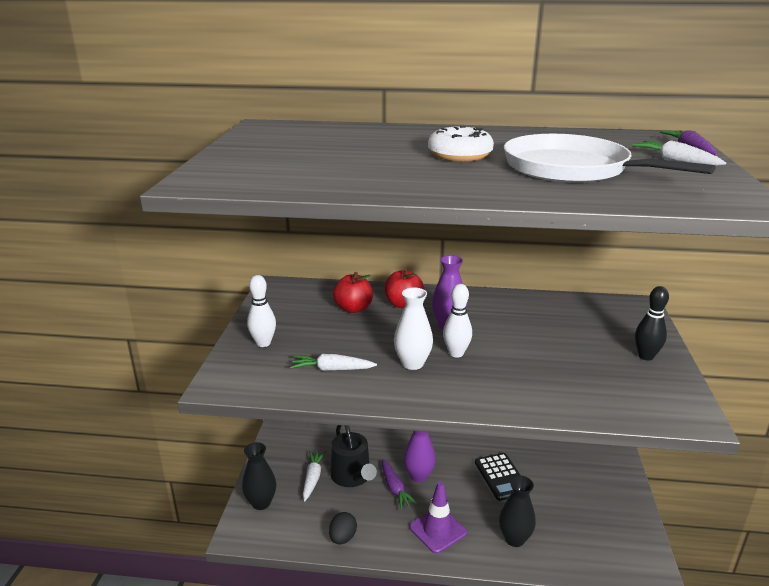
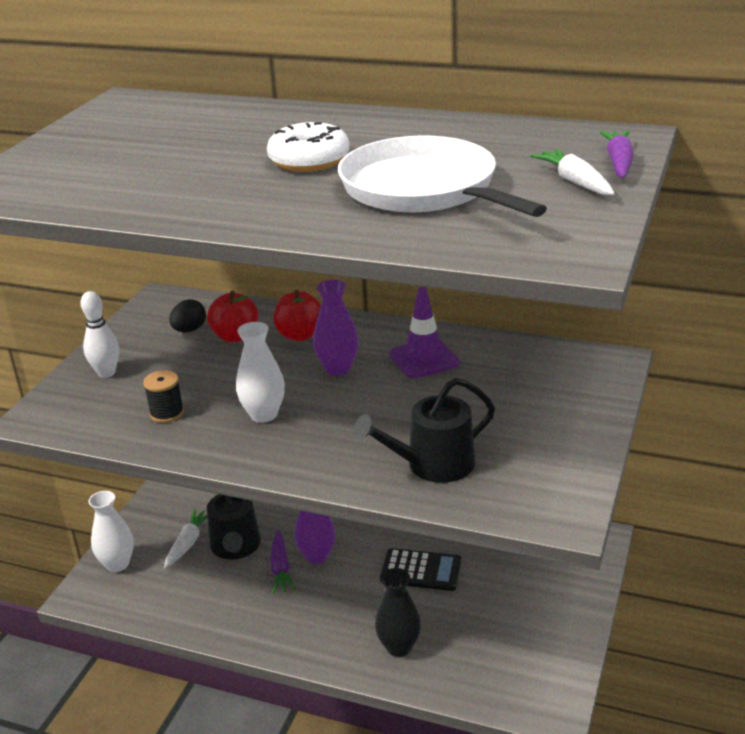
camera: 15 degrees right, 5 degrees up
black vase [242,442,276,510] -> white vase [88,491,134,572]
white carrot [290,354,377,371] -> black spool [143,370,184,423]
black egg [329,512,357,545] -> black egg moved to [169,299,206,332]
purple traffic cone [410,481,467,554] -> purple traffic cone moved to [389,287,460,379]
white bowling pin [443,284,472,358] -> none
black calculator [475,453,530,501] -> black calculator turned 75 degrees counterclockwise [380,548,461,591]
black bowling pin [635,286,669,361] -> none
none -> black watering can [354,378,495,483]

